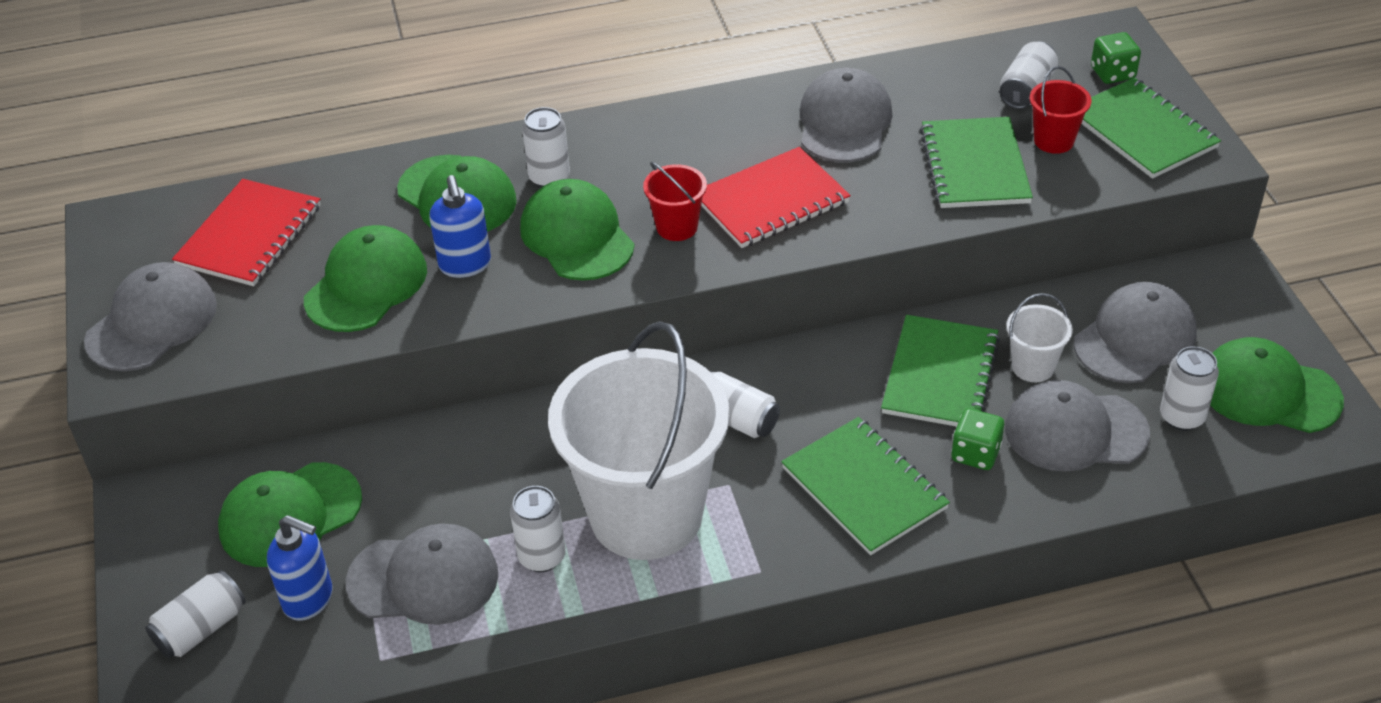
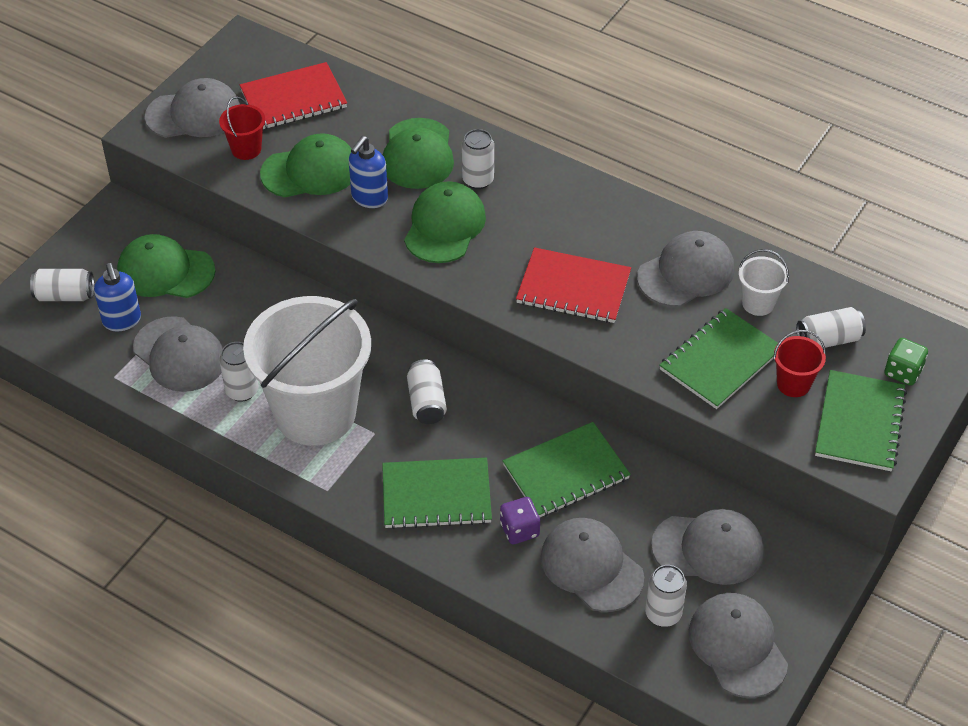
camera: 45 degrees right, 5 degrees up
red bucket [643,162,707,241] -> red bucket moved to [219,97,265,160]
green notebook [781,417,950,555] -> green notebook turned 75 degrees clockwise [382,457,492,529]
green dice [951,408,1004,470] -> purple dice [500,497,540,544]
white bucket [1007,293,1073,382] -> white bucket moved to [739,249,789,316]
green cap [1210,337,1344,433] -> grey cap [689,593,788,698]

